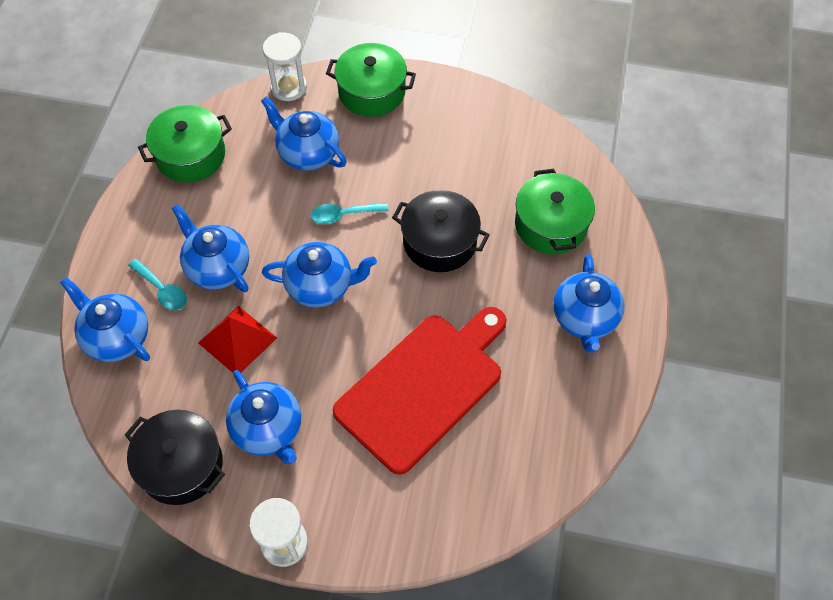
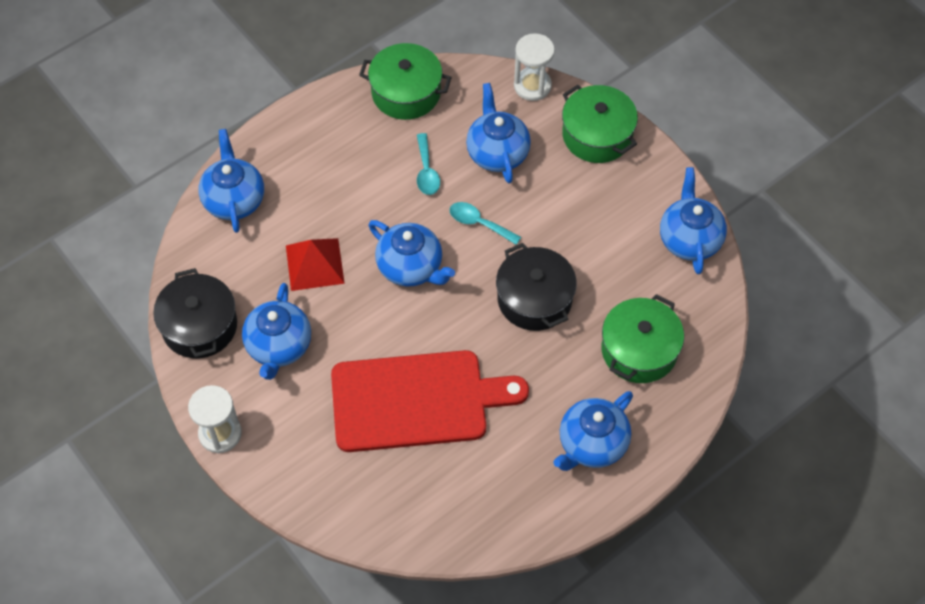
camera: 40 degrees right, 0 degrees up
turquoise spoon [128,259,187,310] -> turquoise spoon moved to [417,133,440,195]
blue teapot [172,204,249,292] -> blue teapot moved to [660,167,727,274]

